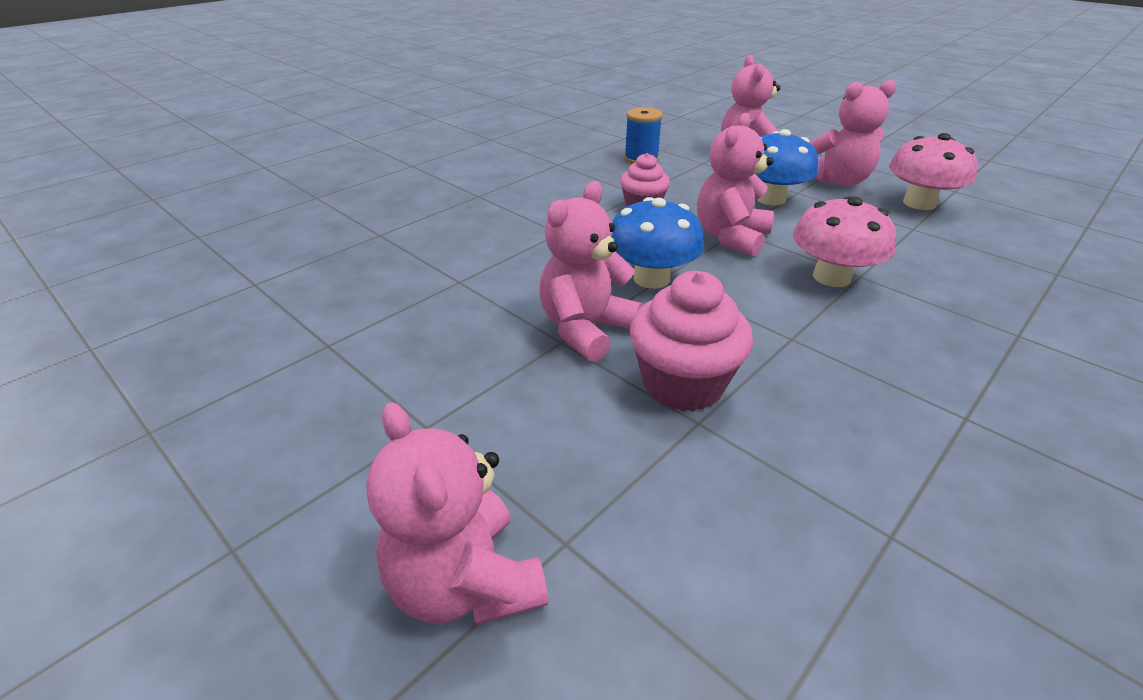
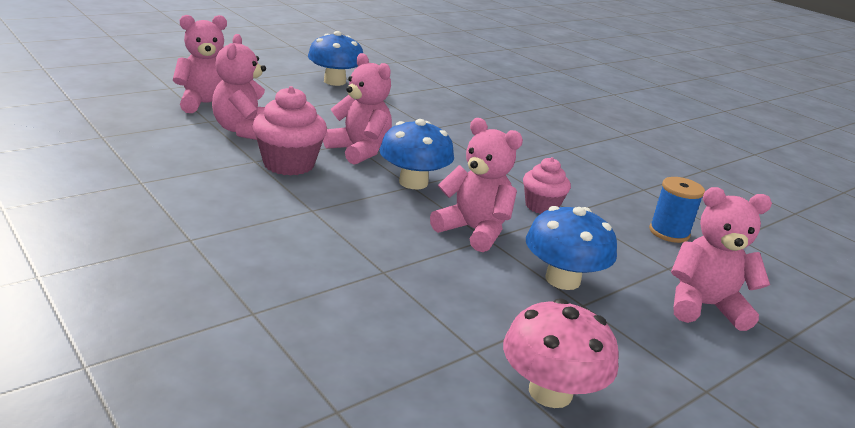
camera: 95 degrees right, 10 degrees down
pink mushroom [793,196,896,287] -> none
pink teddy bear [809,80,897,187] -> pink teddy bear moved to [212,34,266,140]
none -> blue mushroom [308,31,363,86]

